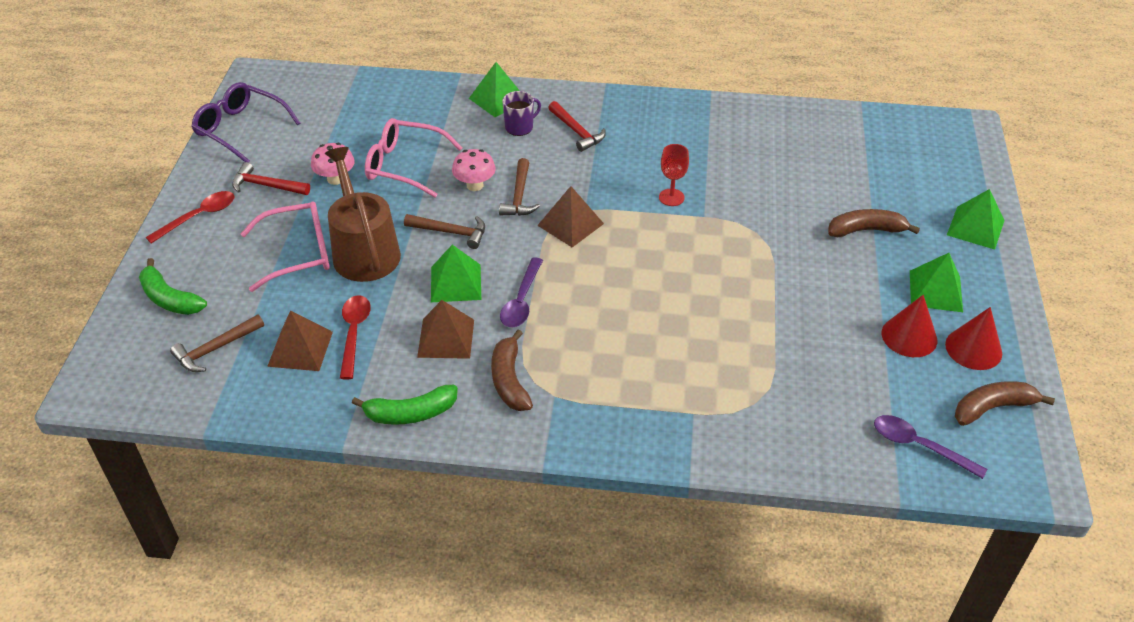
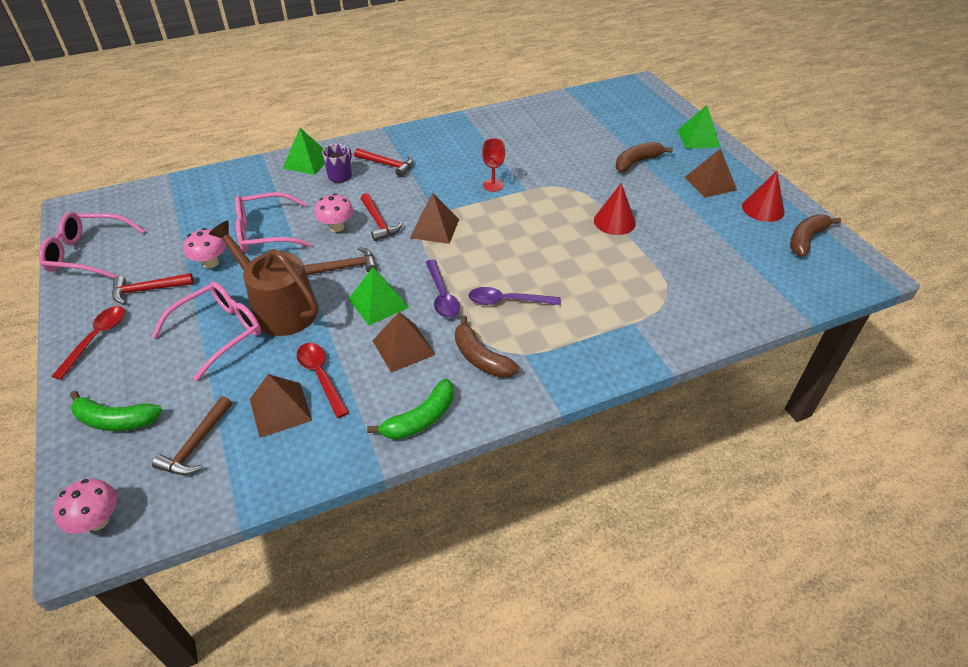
camera: 30 degrees left, 0 degrees up
purple glasses [191,82,300,163] -> pink glasses [39,212,145,279]
brown hammer [499,158,540,216] -> red hammer [361,193,403,241]
purple spoon [874,415,987,479] -> purple spoon moved to [468,287,561,305]
red cone [882,295,937,357] -> red cone moved to [594,183,636,235]
green pyramid [910,253,963,312] -> brown pyramid [685,148,737,198]
none -> pink mushroom [54,479,117,534]

